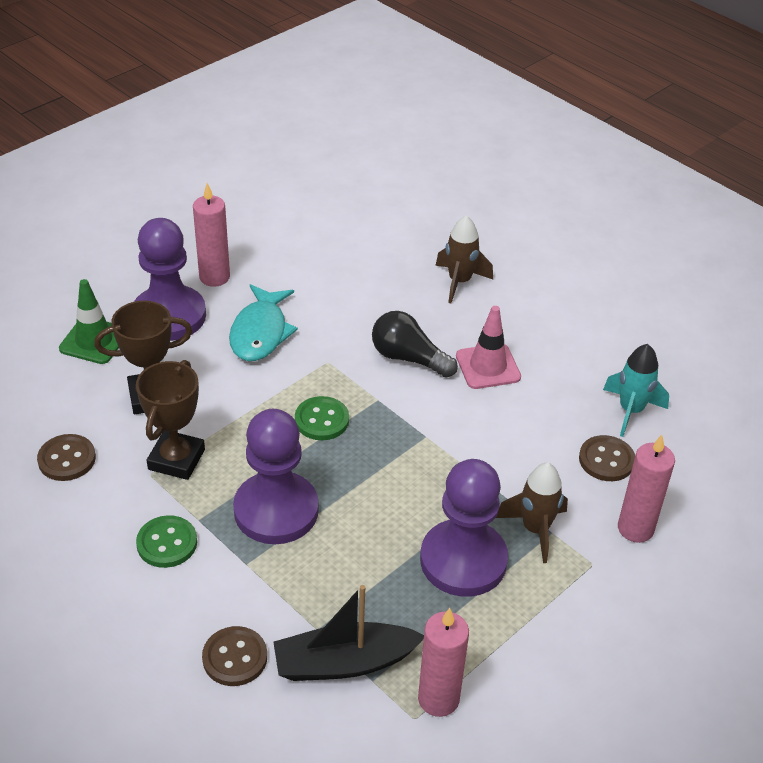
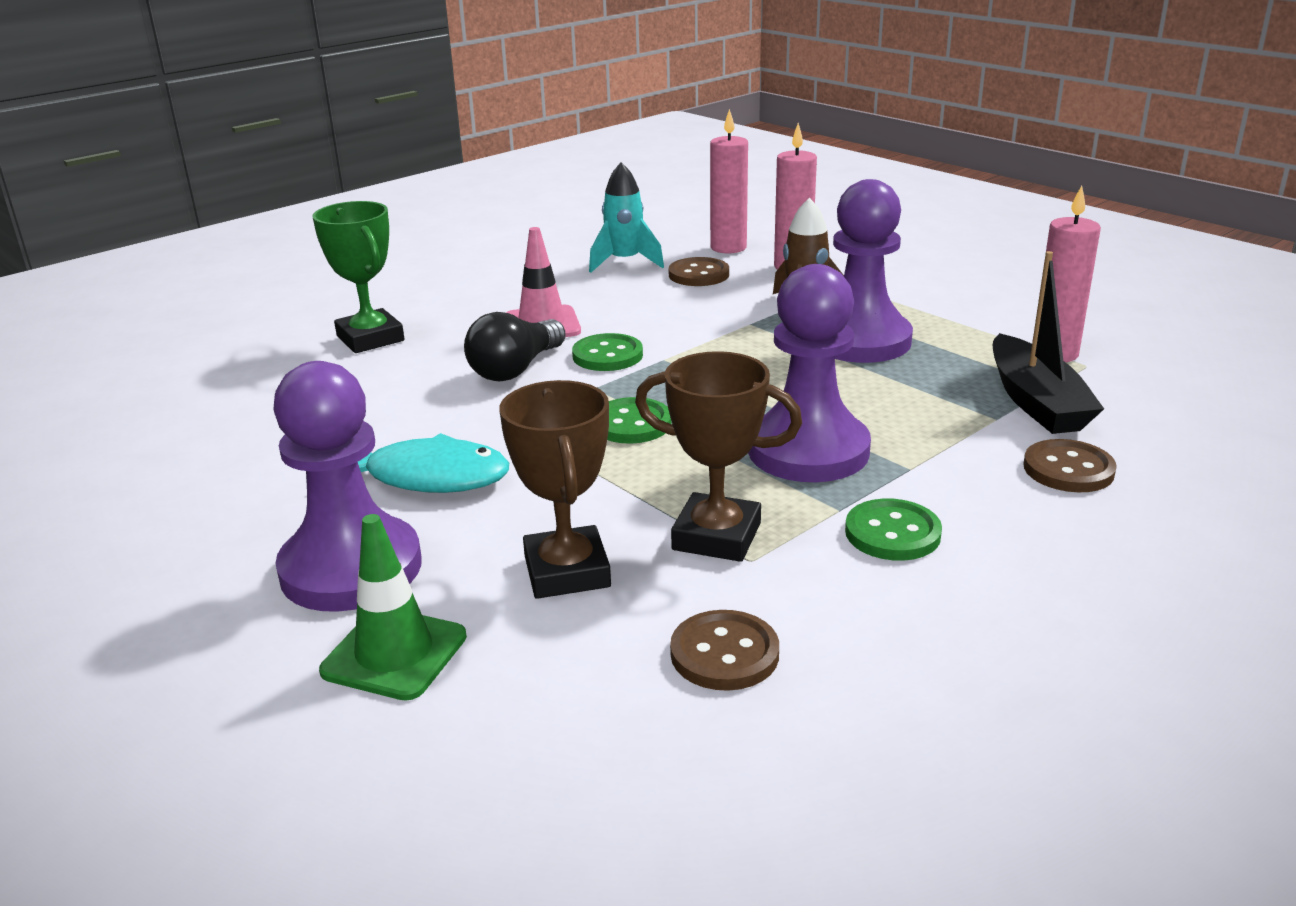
camera: 85 degrees left, 15 degrees down
pink candle [193,183,230,287] -> pink candle moved to [710,109,748,253]
brown rocket [435,216,493,303] -> green trophy [313,201,405,353]
none -> green button [572,333,643,371]

